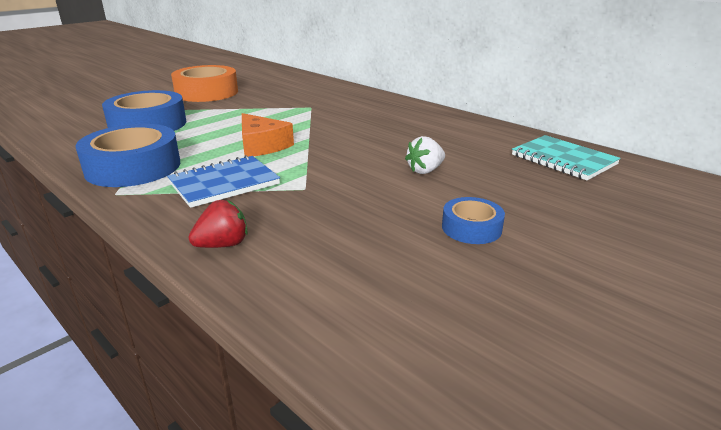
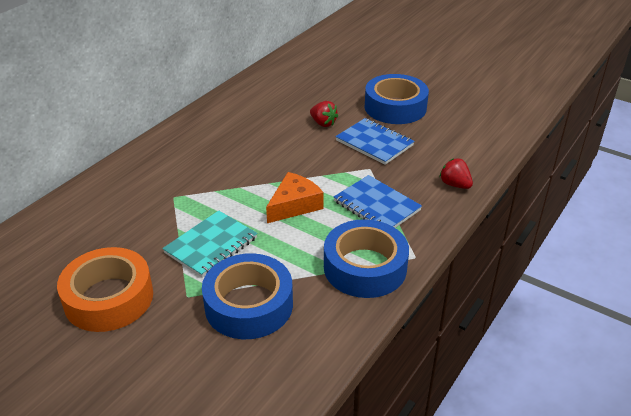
camera: 100 degrees left, 10 degrees up
white strawberry [405,136,445,174] -> red strawberry [310,101,338,127]
blue tape [442,197,505,244] -> blue tape [365,74,429,124], size x1.91
turquoise notebook [512,135,621,180] -> turquoise notebook moved to [162,210,257,278]
none -> blue notebook [335,118,415,165]

